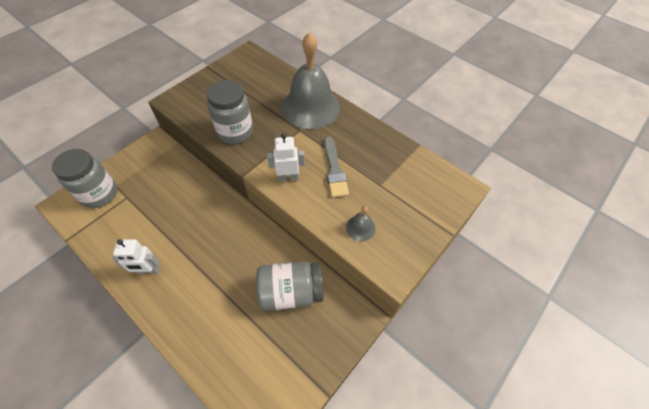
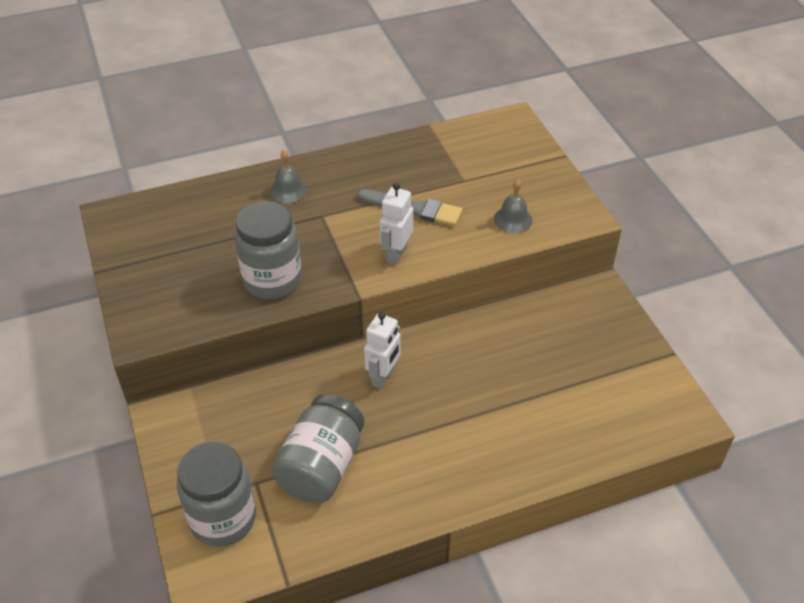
camera: 60 degrees left, 10 degrees down
white robot [112,239,160,274] -> white robot moved to [364,312,401,389]
grey jar [256,261,323,311] -> grey jar moved to [272,394,364,503]
grey bell [282,32,340,129] -> grey bell [270,150,308,203], size x0.41

